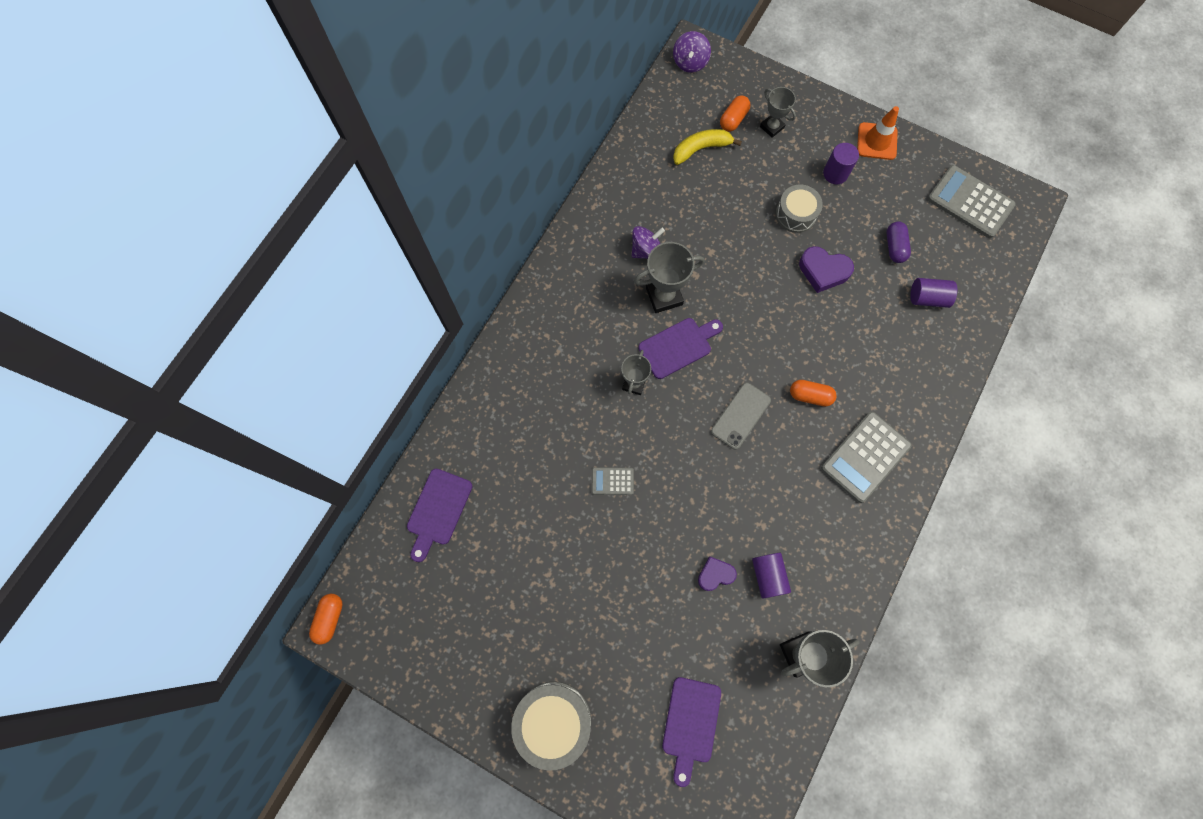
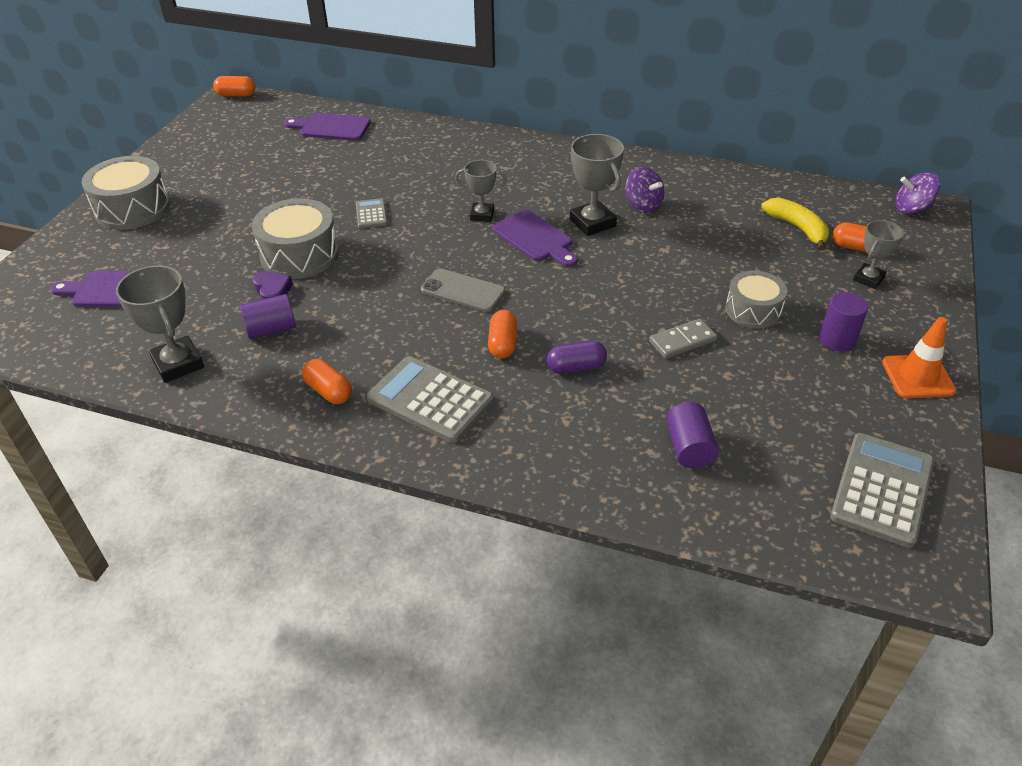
camera: 80 degrees right, 30 degrees down
purple heart [799,246,854,293] -> grey domino [649,319,717,359]
purple capsule [886,221,911,263] -> purple capsule moved to [547,341,607,374]
none -> grey drum [252,198,339,279]
none -> orange capsule [302,359,352,404]

